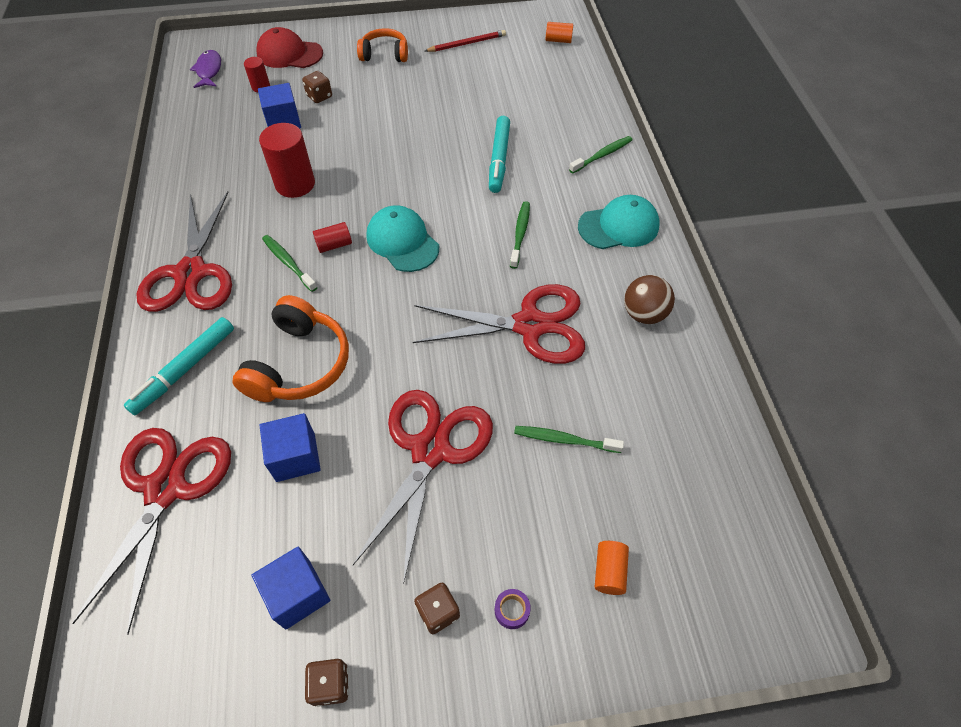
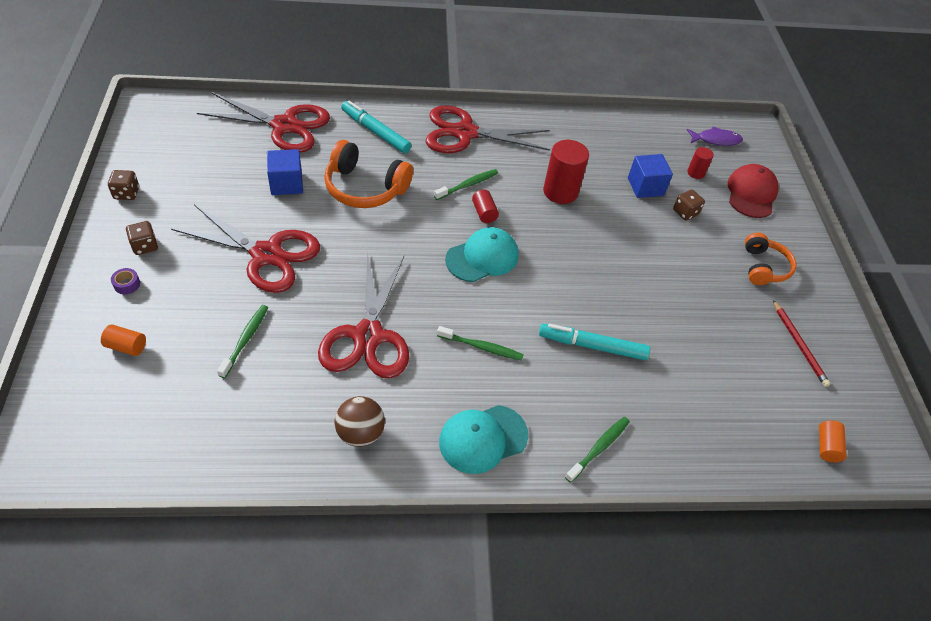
camera: 90 degrees right, 5 degrees down
blue cube [252,547,331,630] -> none
green toothbrush [569,136,632,174] -> green toothbrush turned 105 degrees counterclockwise [565,417,630,483]
turquoise cap [578,195,659,249] -> turquoise cap turned 75 degrees clockwise [439,405,528,474]

